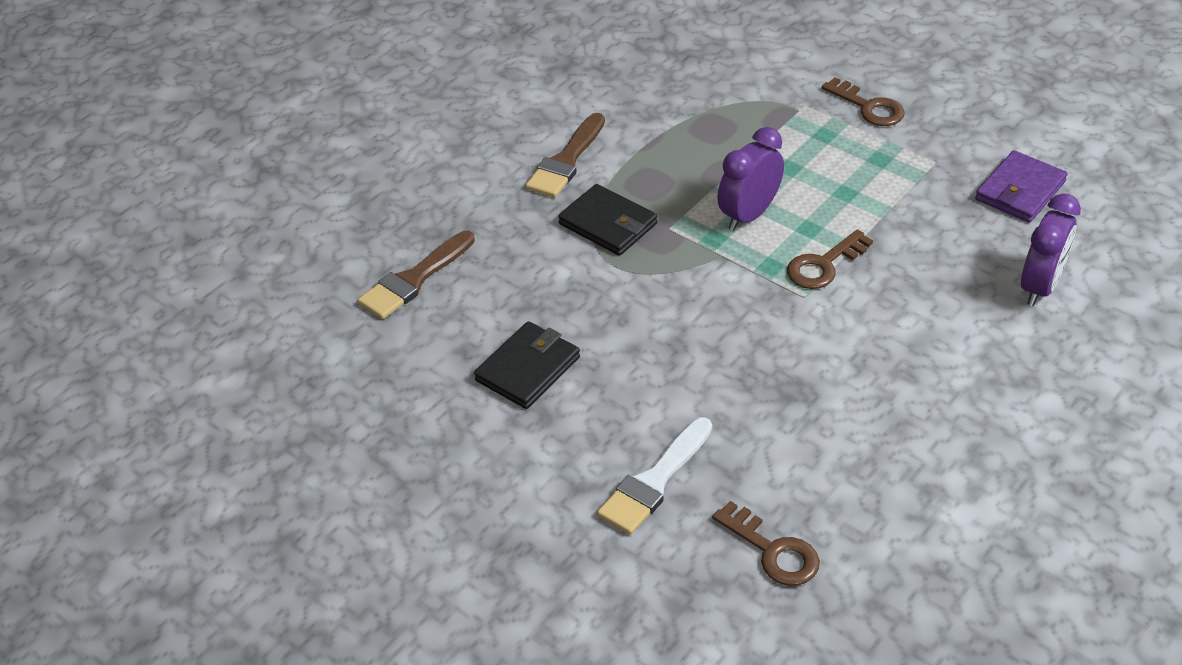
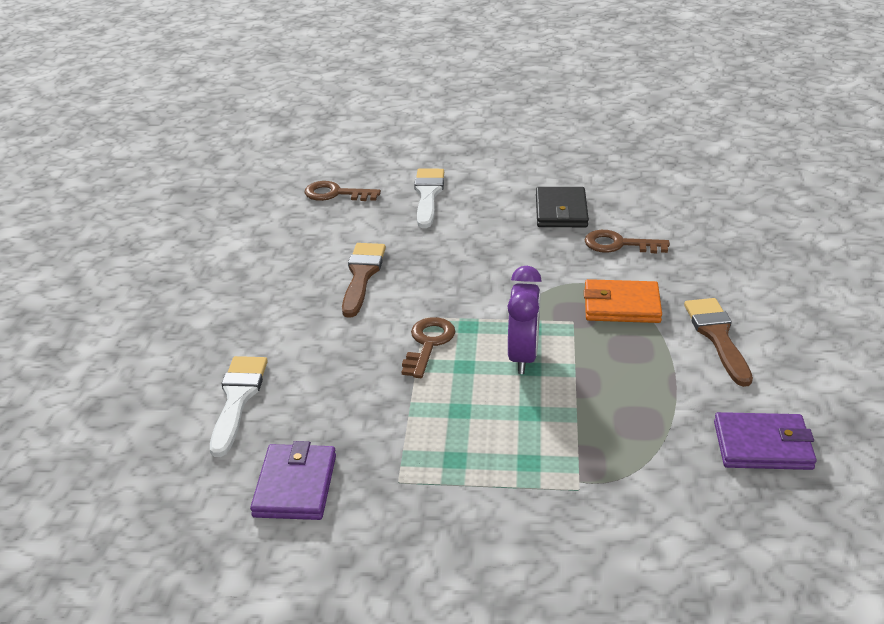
camera: 145 degrees right, 10 degrees down
brown brush [358,231,475,319] -> brown brush moved to [342,243,386,318]
black wallet [558,184,657,256] -> orange wallet [584,279,662,323]
brown key [822,77,905,126] -> brown key moved to [585,230,670,253]
purple clock [1021,193,1081,306] -> white brush [210,356,268,457]
none -> purple wallet [714,412,817,470]

